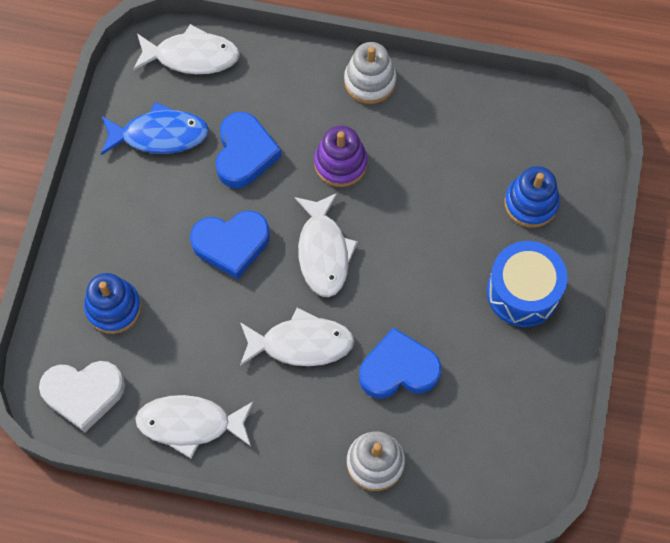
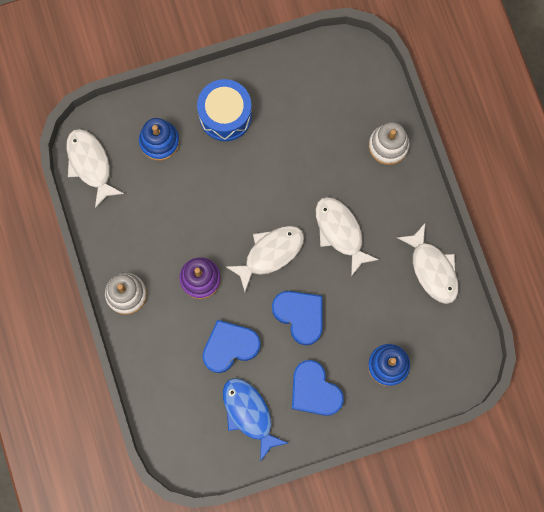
camera: 120 degrees left, 10 degrees up
white heart [39,361,125,432] -> none
white fish [133,24,240,74] -> white fish moved to [66,129,124,208]
blue heart [359,327,441,399] -> blue heart moved to [292,360,344,416]

